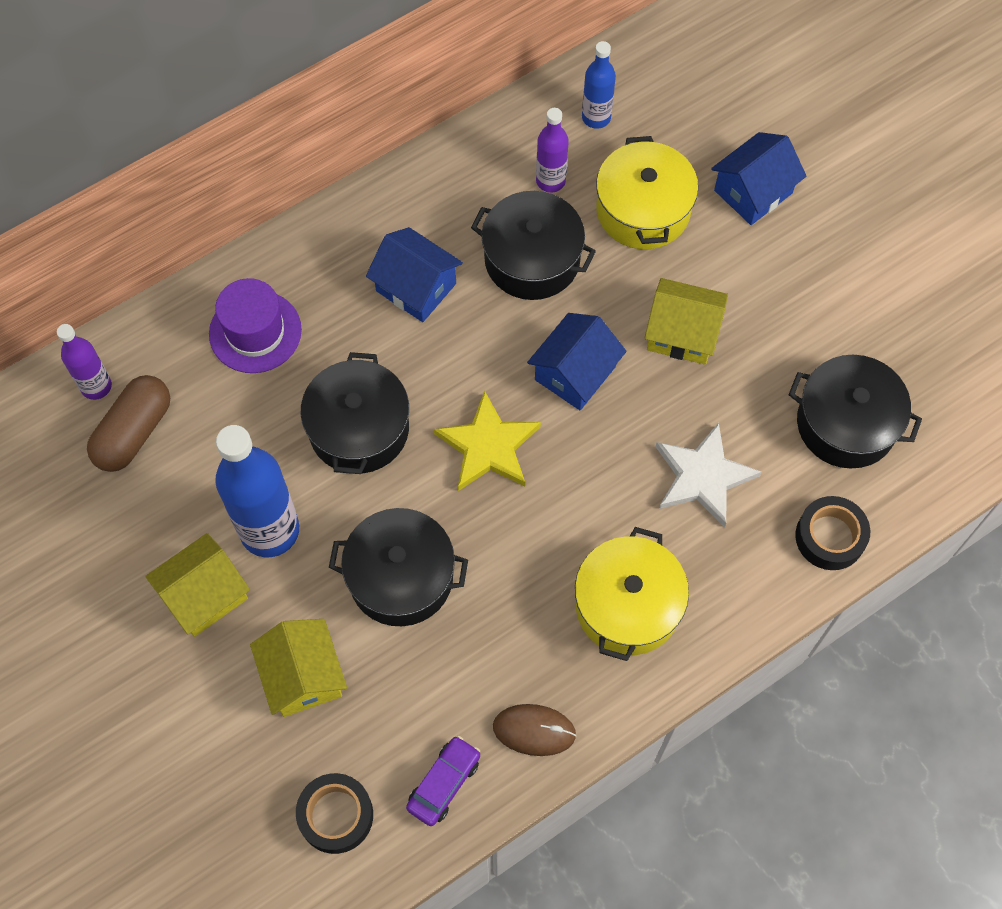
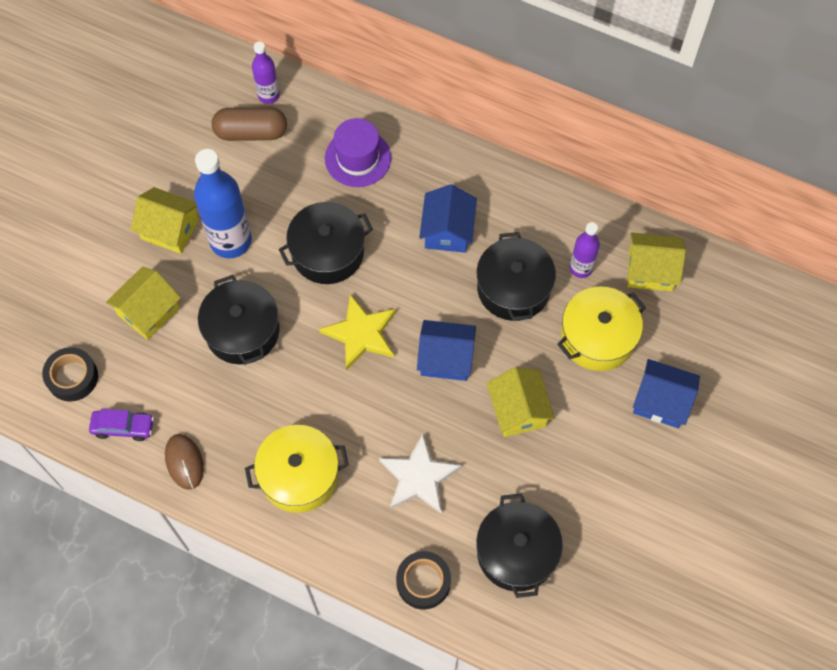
camera: 60 degrees right, 0 degrees up
blue bottle [582,41,616,129] -> yellow house [627,232,686,292]

